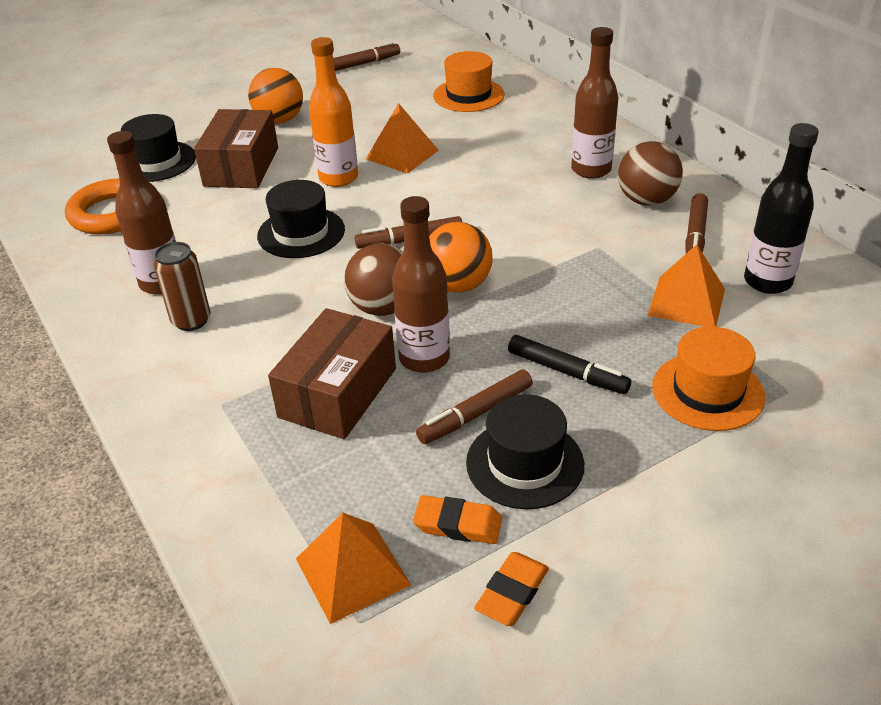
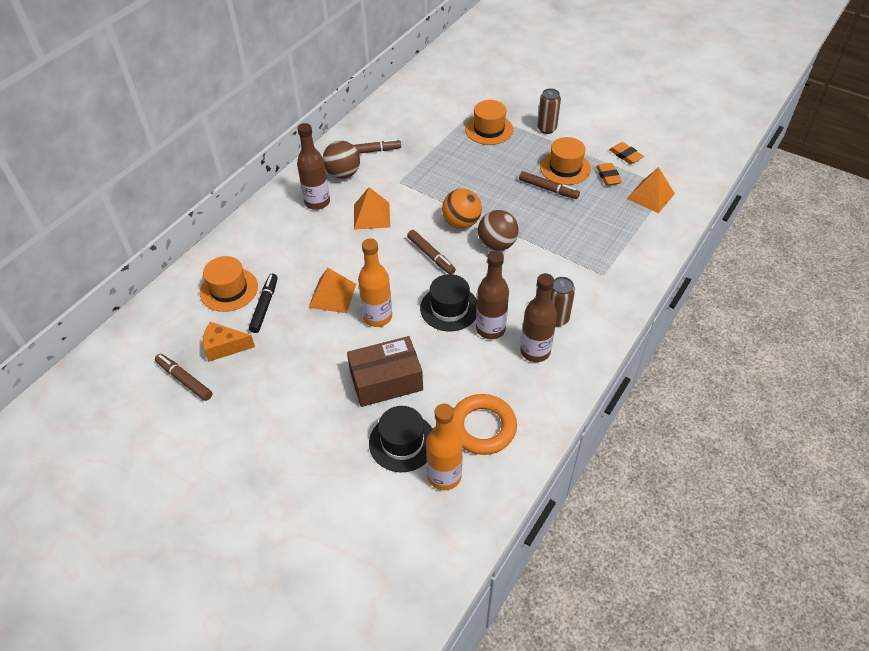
camera: 115 degrees left, 10 degrees up
orange ball [248,68,303,124] -> none
brown box [268,308,396,439] -> none
brown bottle [392,196,450,373] -> brown bottle moved to [476,251,509,339]
black hat [466,394,584,509] -> orange hat [540,137,591,185]
orange eraser [474,552,549,626] -> orange eraser turned 45 degrees clockwise [609,142,644,164]
black marker [508,335,631,394] -> black marker moved to [249,274,278,333]
orange pyramid [647,244,725,327] -> orange pyramid moved to [354,187,390,230]
black bottle [744,123,819,294] -> none
none -> orange cheese [203,322,255,362]
none -> orange bottle [426,404,463,490]
none -> brown can [537,88,561,134]

